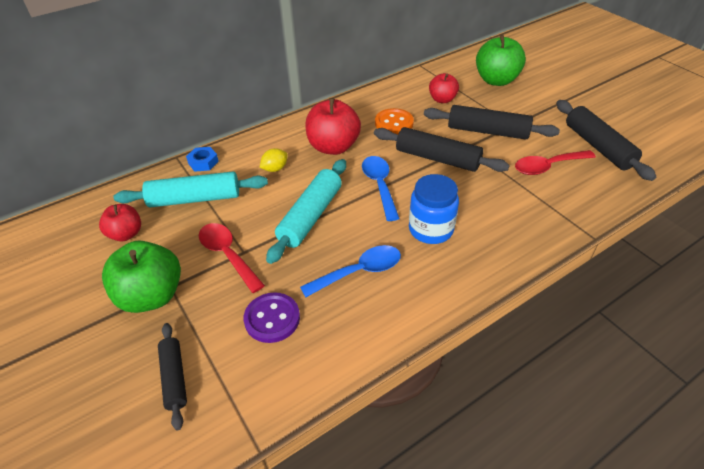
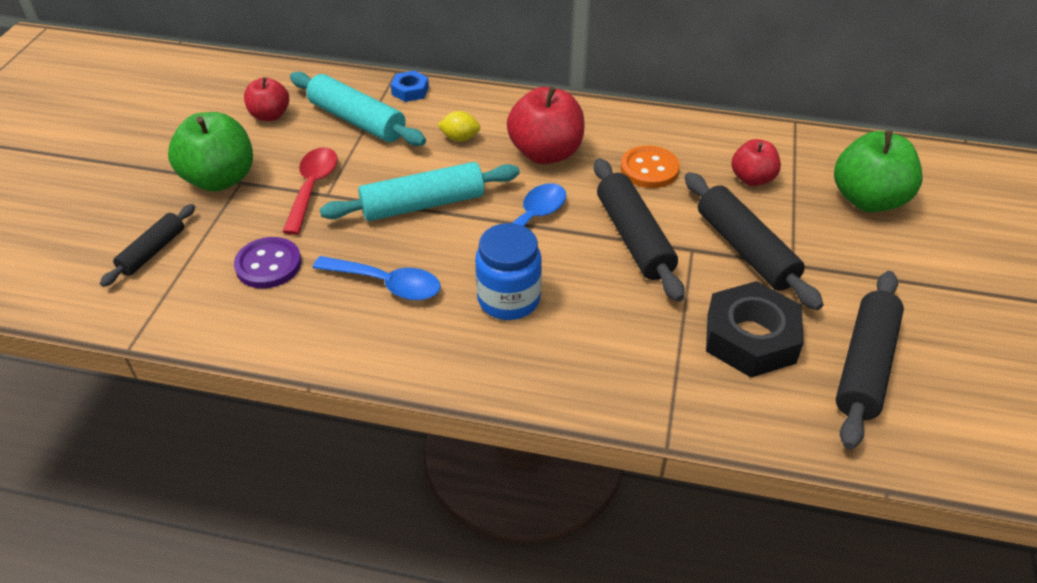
camera: 45 degrees right, 0 degrees up
red spoon [515,150,596,175] -> black nut [706,281,804,377]

